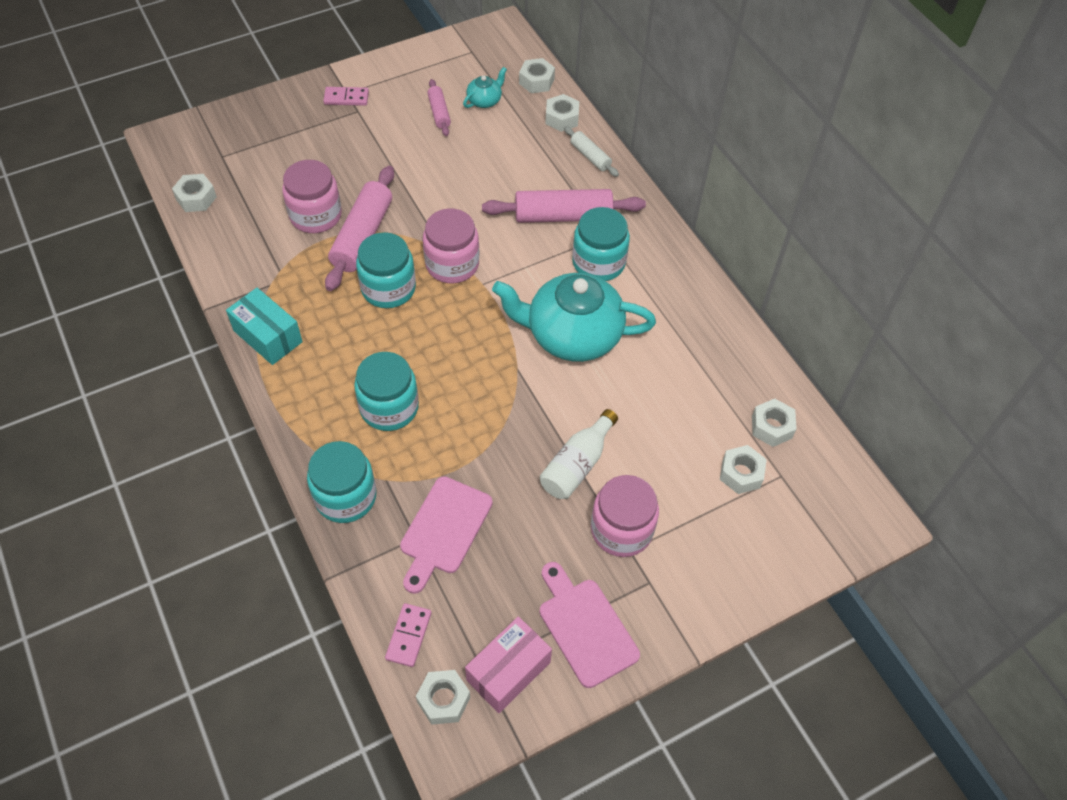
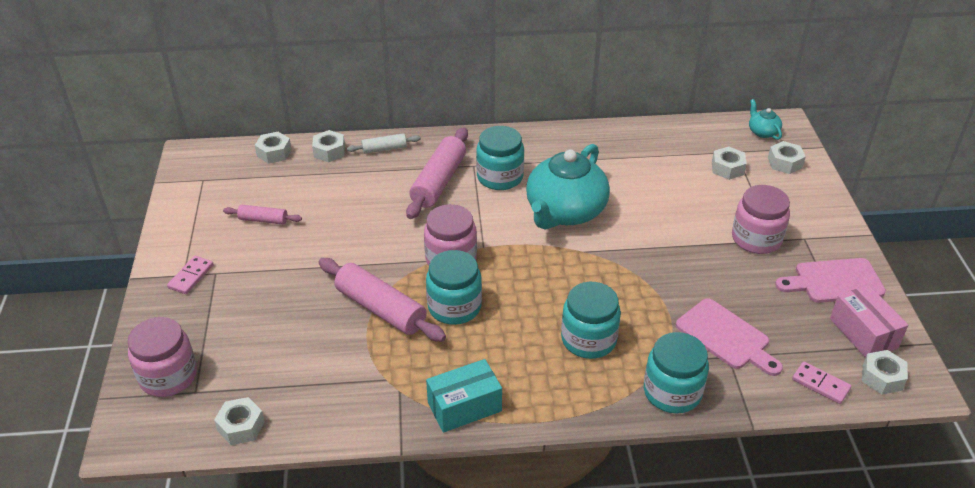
camera: 65 degrees left, 15 degrees down
pink jar [282,160,342,233] -> pink jar moved to [128,317,197,397]
turquoise teapot [463,67,507,108] -> turquoise teapot moved to [749,99,782,140]
white bottle [540,409,618,499] -> none
white nut [752,399,797,447] -> white nut moved to [768,141,806,174]

